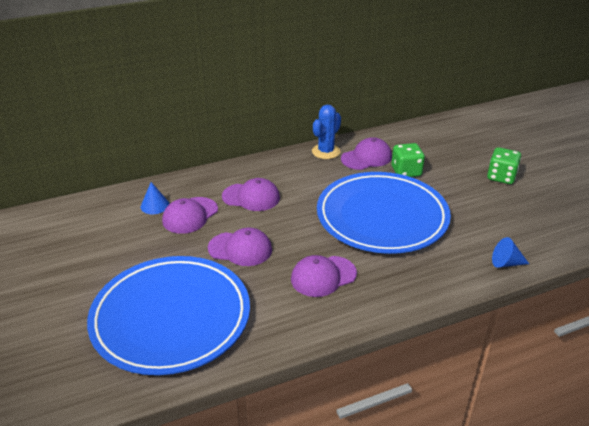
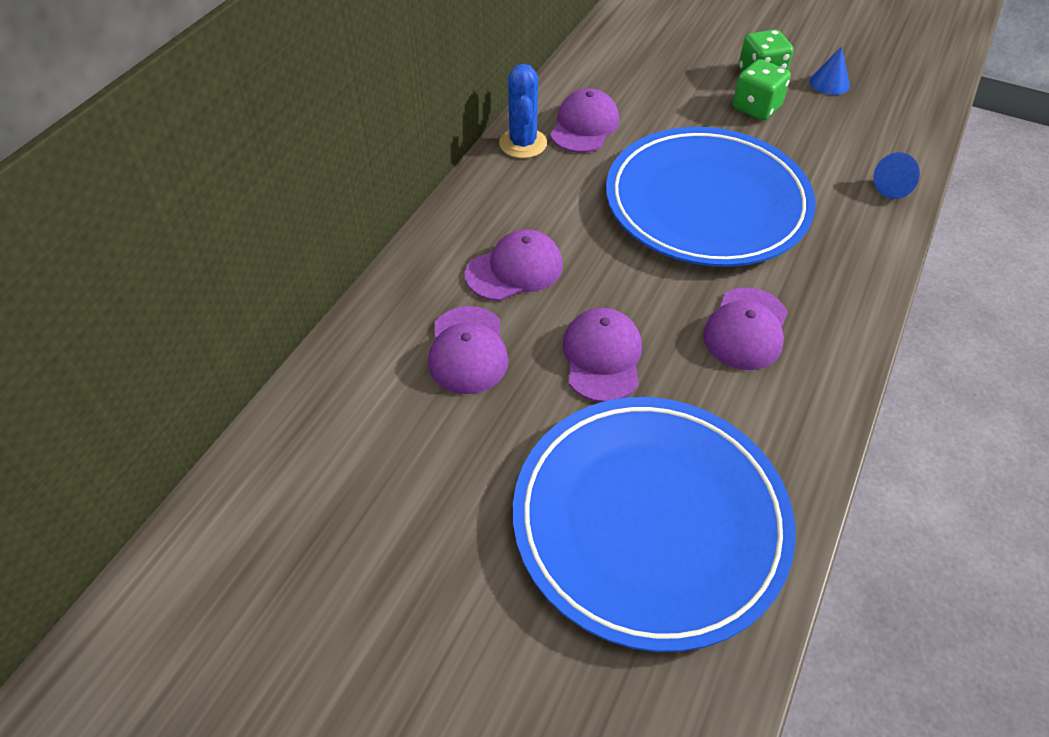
camera: 40 degrees left, 15 degrees up
blue cone [141,182,169,214] -> blue cone moved to [810,46,850,95]
purple cap [208,228,272,266] -> purple cap turned 60 degrees counterclockwise [562,308,642,402]
green dice [392,143,425,177] -> green dice moved to [733,59,791,120]

